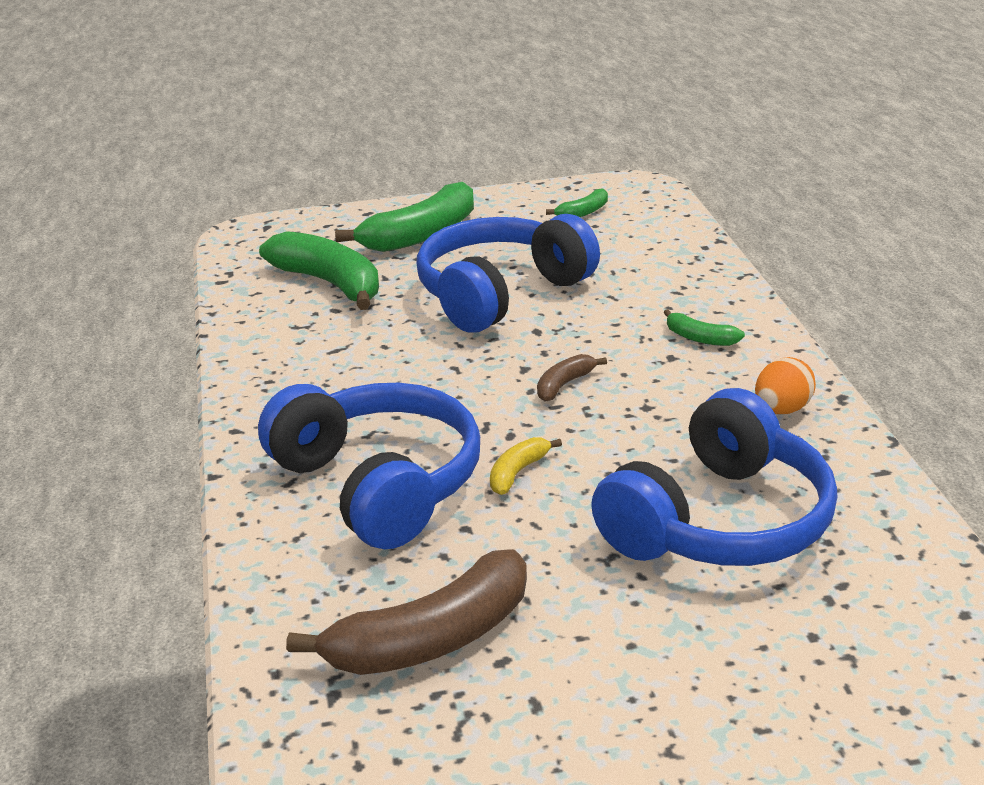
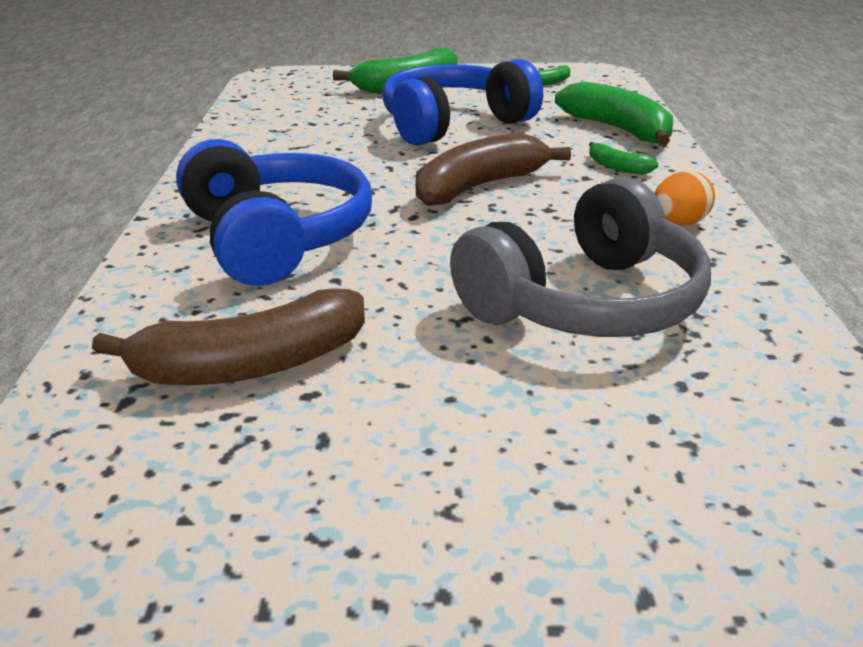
camera: 10 degrees right, 0 degrees up
green banana [259,231,379,310] -> green banana moved to [555,81,673,146]
yellow banana [490,437,562,495] -> none
brown banana [537,354,607,402] -> brown banana [416,133,571,206], size x2.12
blue headphones [591,388,838,566] -> grey headphones [450,177,711,337]

